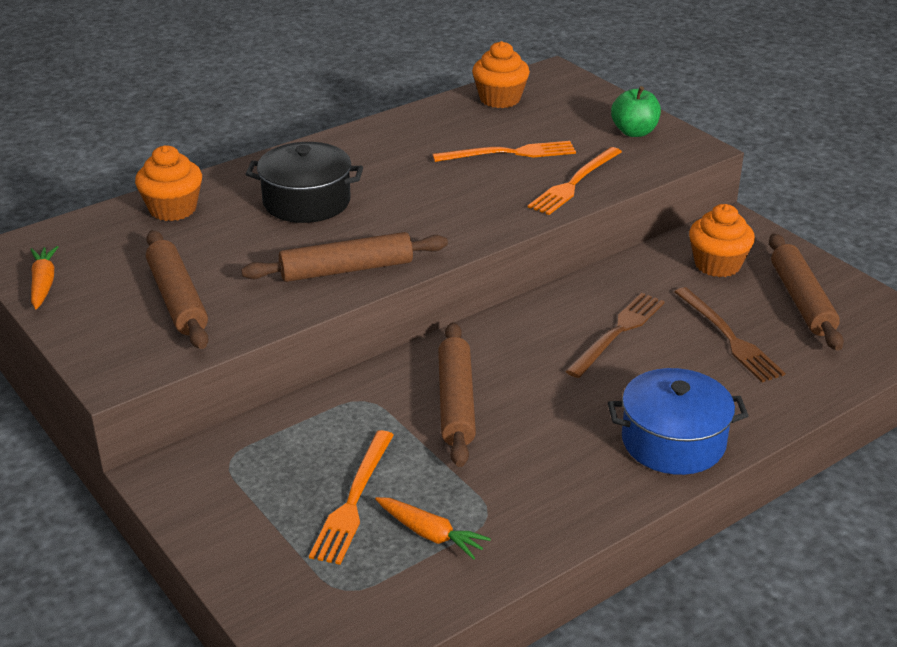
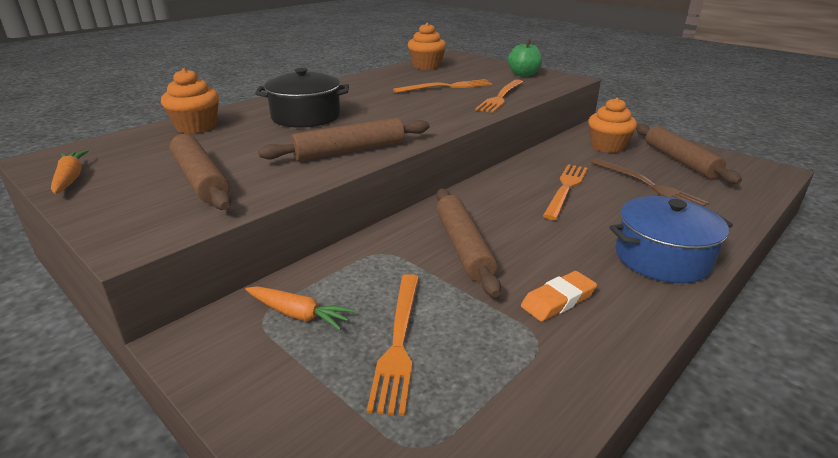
camera: 10 degrees left, 5 degrees down
orange carrot [375,497,491,560] -> orange carrot moved to [245,286,356,330]
brown fork [566,293,665,378] -> orange fork [543,164,588,220]
none -> orange eraser [521,271,597,321]

